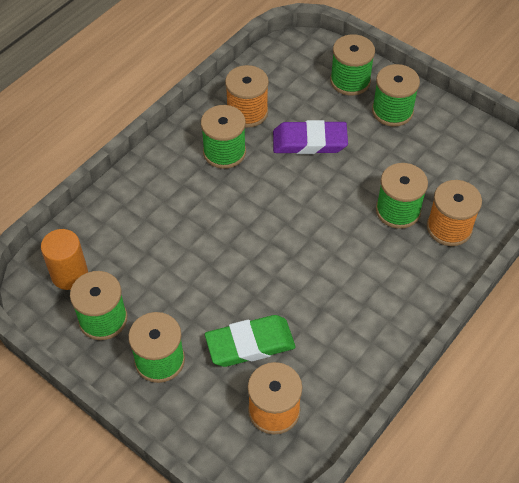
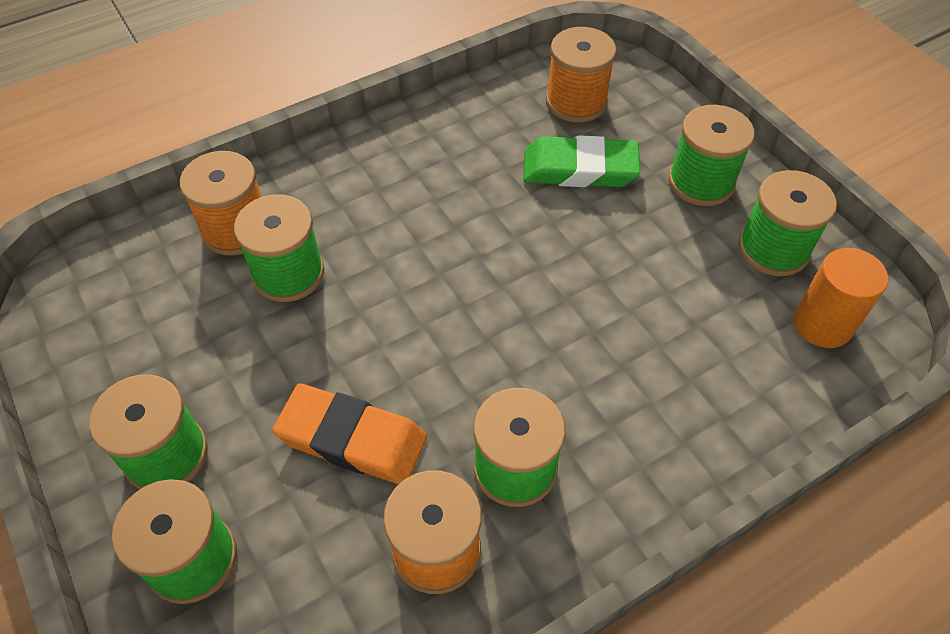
camera: 160 degrees left, 0 degrees up
purple eraser [273,120,348,154] -> orange eraser [272,383,427,485]

